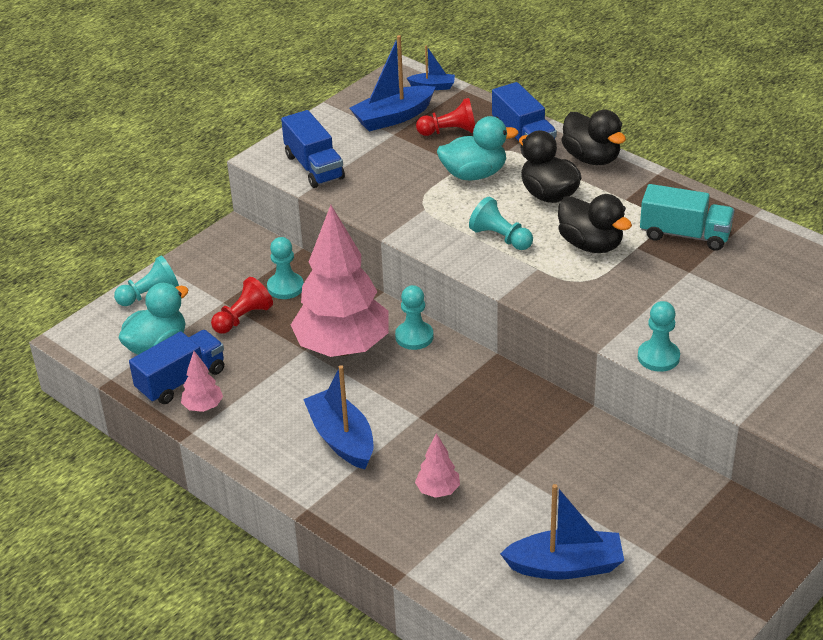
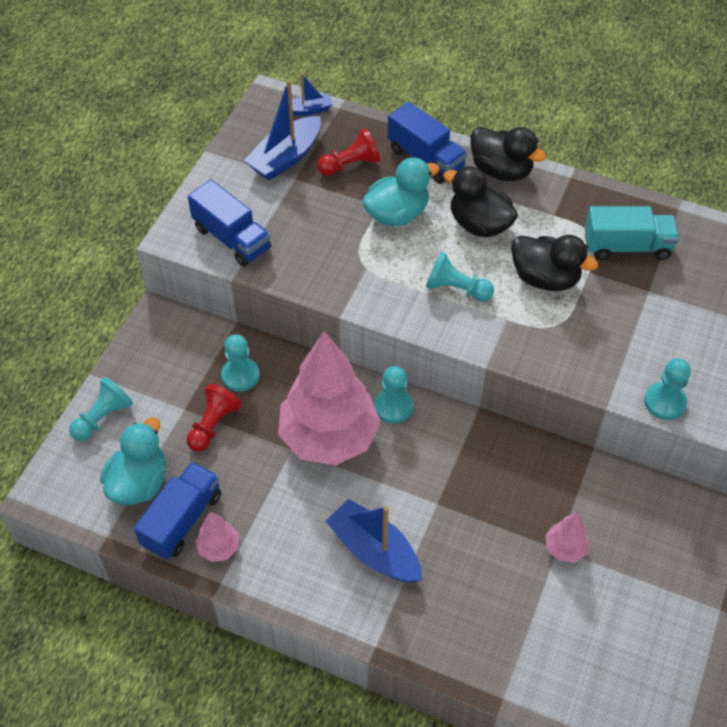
camera: 20 degrees left, 15 degrees up
pink tree [415,433,460,498] -> pink tree moved to [545,512,590,563]
blue boat [500,484,624,579] -> none

